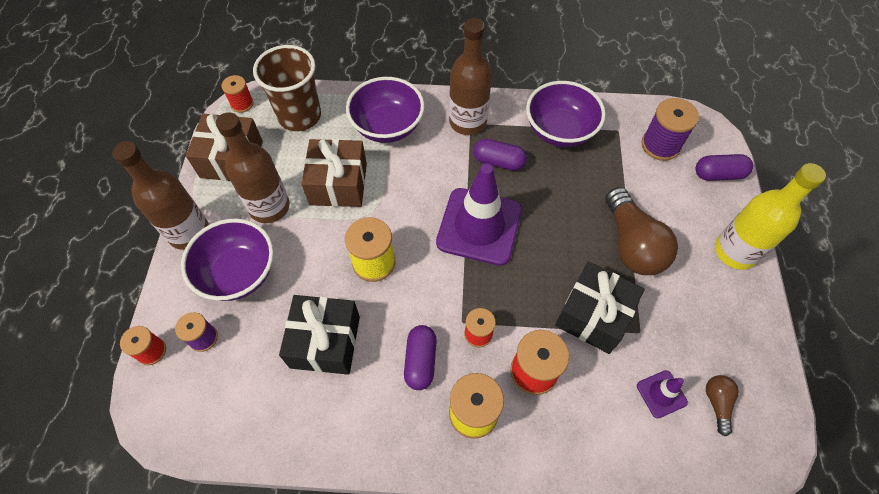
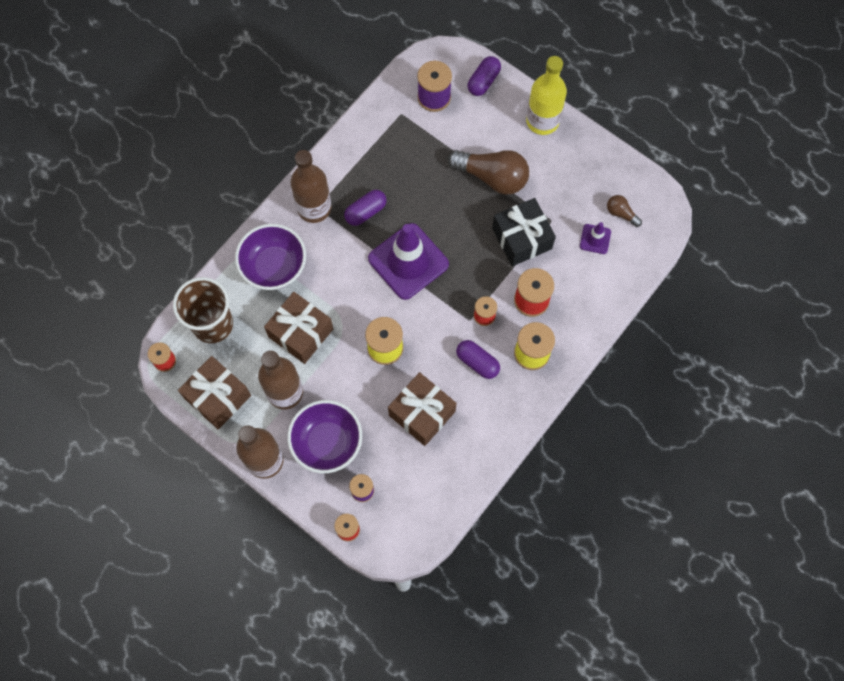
camera: 55 degrees left, 10 degrees up
black gift [279,295,360,375] -> brown gift [388,372,457,446]
purple bowl [526,81,606,147] -> none

